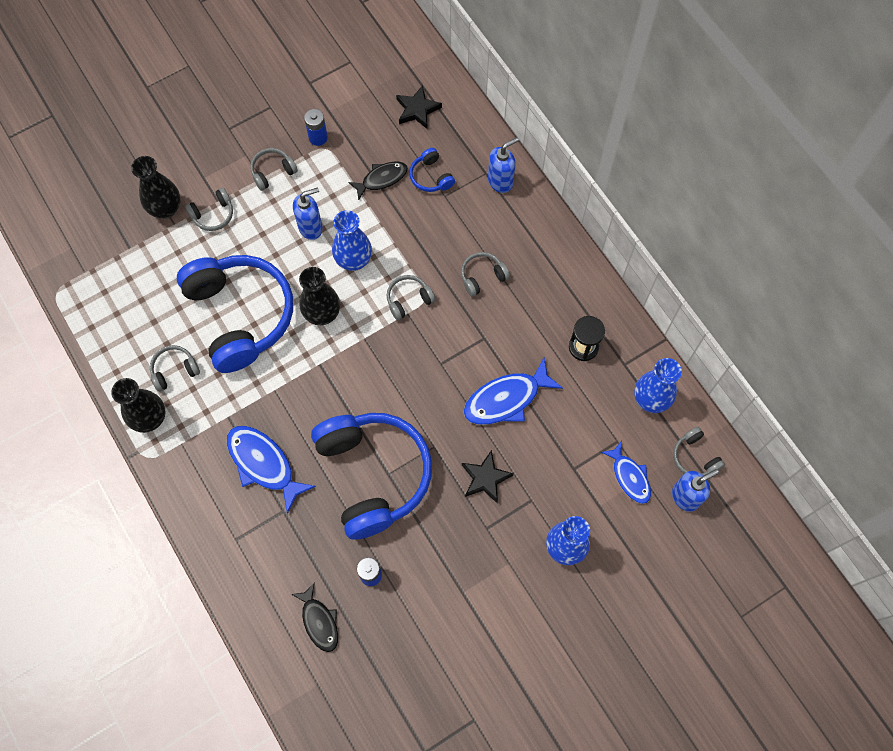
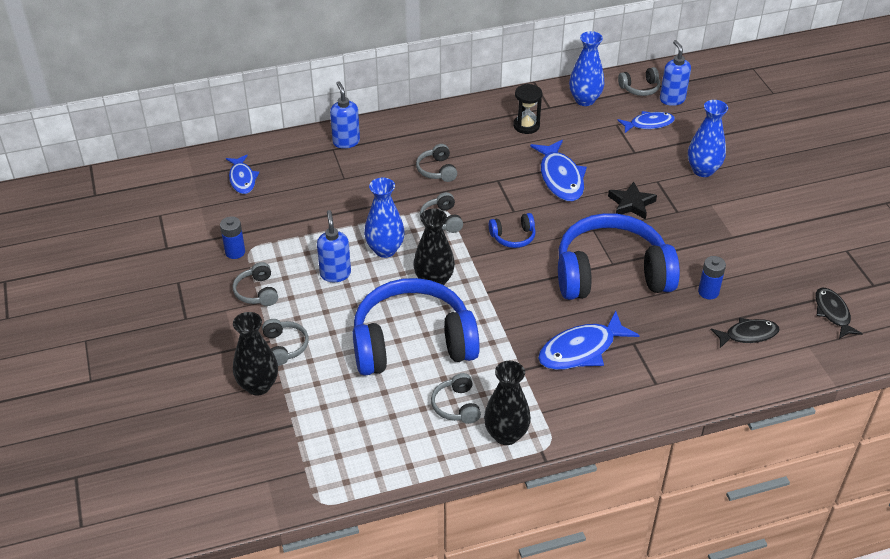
camera: 75 degrees left, 25 degrees down
black fish [348,162,408,201] -> black fish moved to [815,288,863,339]
black star [396,85,442,129] -> blue fish [226,155,259,194]
blue headphones [409,148,455,192] -> blue headphones moved to [489,213,536,248]

